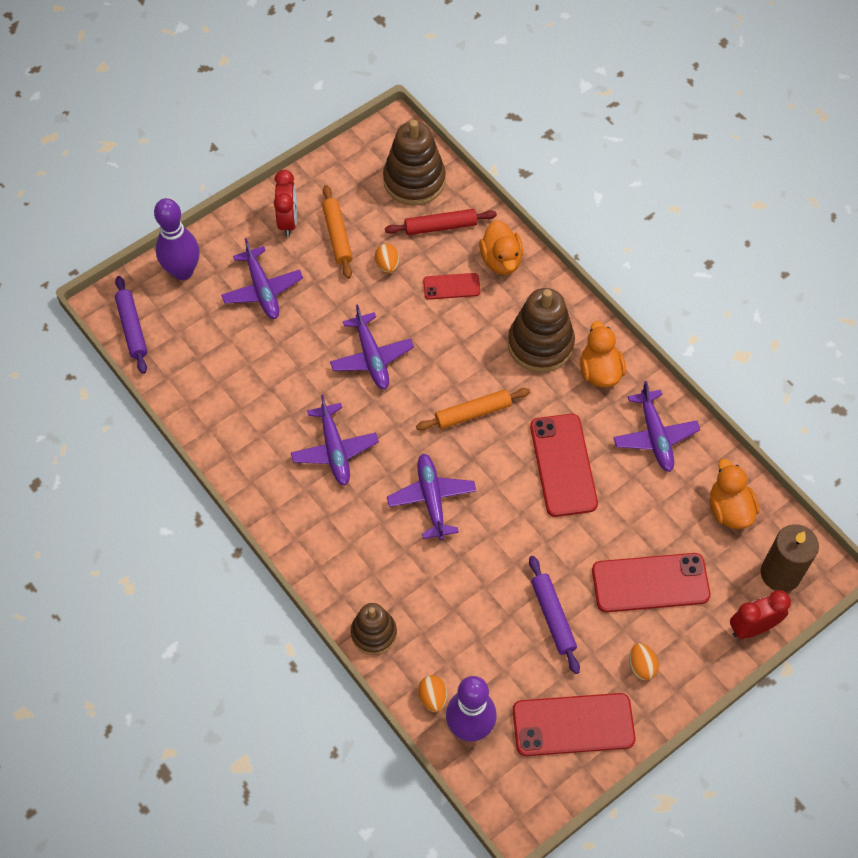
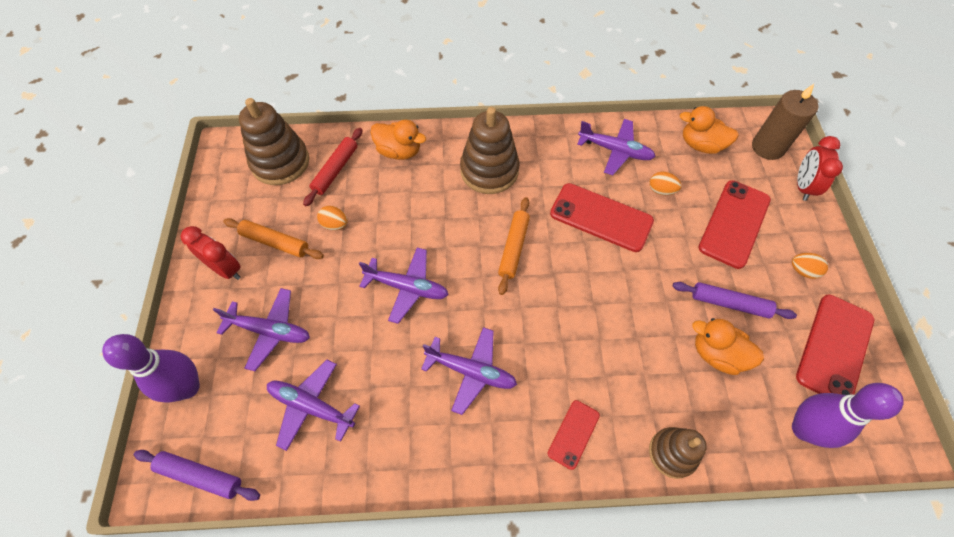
camera: 55 degrees left, 0 degrees up
purple plane [387,454,476,540] -> purple plane moved to [267,360,360,451]
orange egg [418,675,447,712] -> orange egg moved to [649,172,682,195]
red phone [423,273,480,300] -> red phone moved to [548,400,600,470]
orange duck [580,321,626,387] -> orange duck moved to [692,318,764,375]

